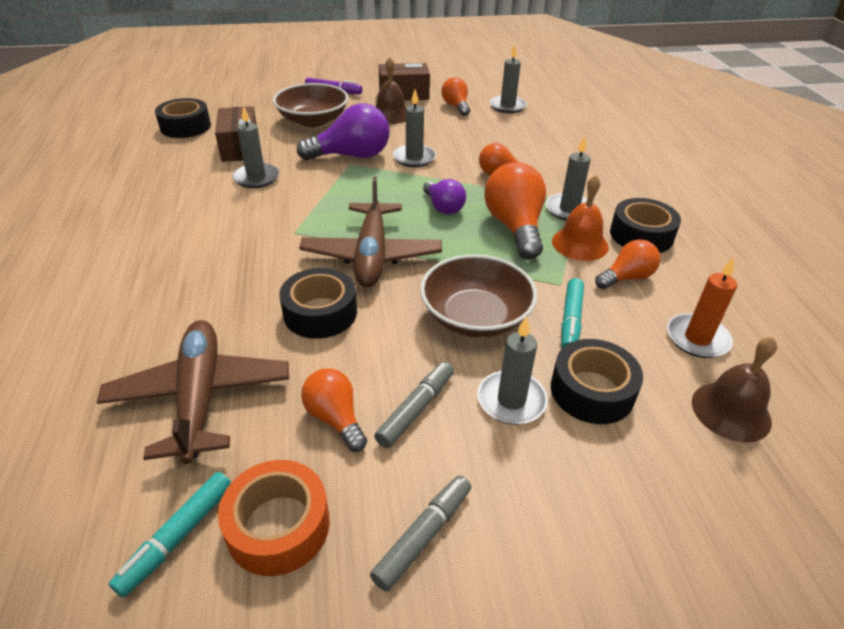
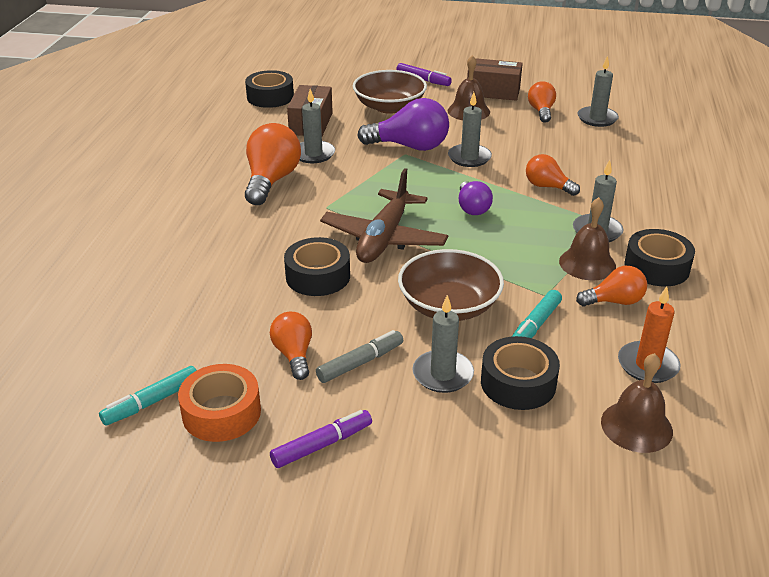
camera: 20 degrees right, 5 degrees down
brown plane [97,320,289,464] -> none
grey marker [370,475,471,592] -> purple marker [270,410,372,468]
orange light bulb [484,162,546,259] -> orange light bulb moved to [245,123,301,205]
orange bell [552,175,609,261] -> brown bell [559,197,616,280]

